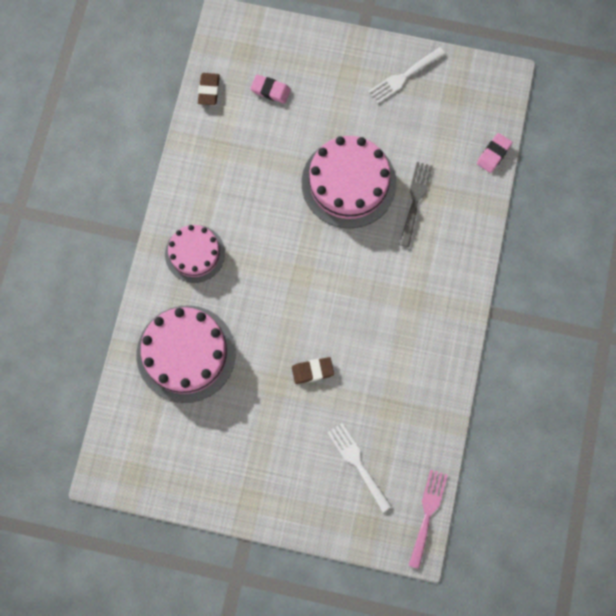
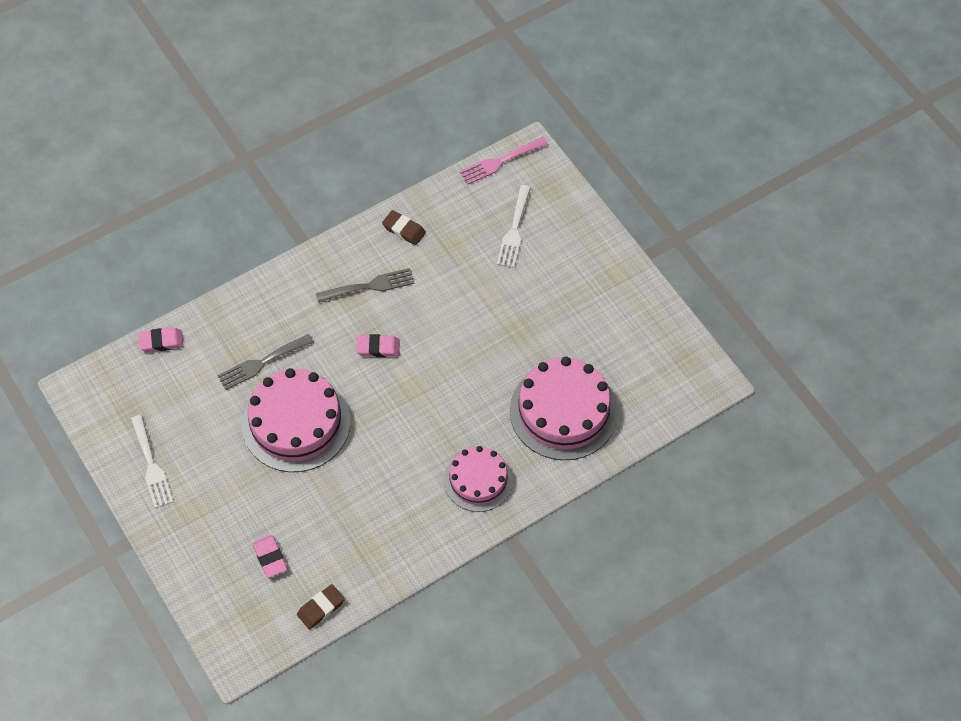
camera: 135 degrees left, 15 degrees down
brown eraser [292,357,334,384] -> brown eraser moved to [382,210,426,245]
white fork [368,47,445,104] -> white fork turned 60 degrees clockwise [131,415,173,508]
none -> grey fork [316,268,415,303]
none -> pink eraser [356,334,400,357]

